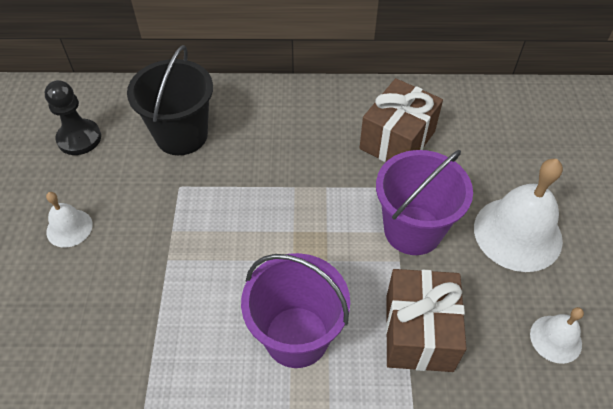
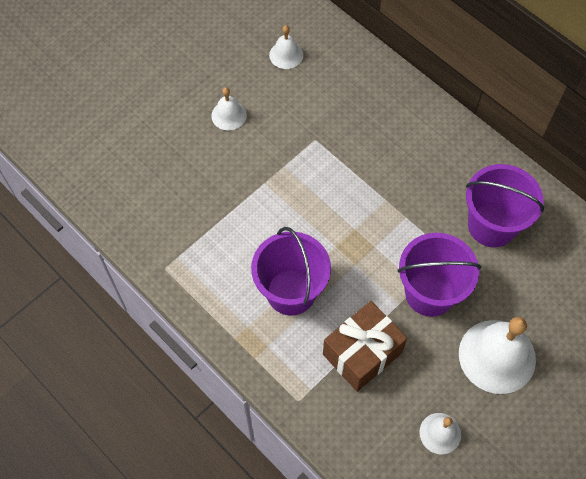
camera: 45 degrees right, 10 degrees up
black pawn [45,80,101,155] -> white bell [269,25,303,69]
black bucket [127,45,213,155] -> none
brown gift [360,78,443,162] -> purple bucket [466,164,544,247]

